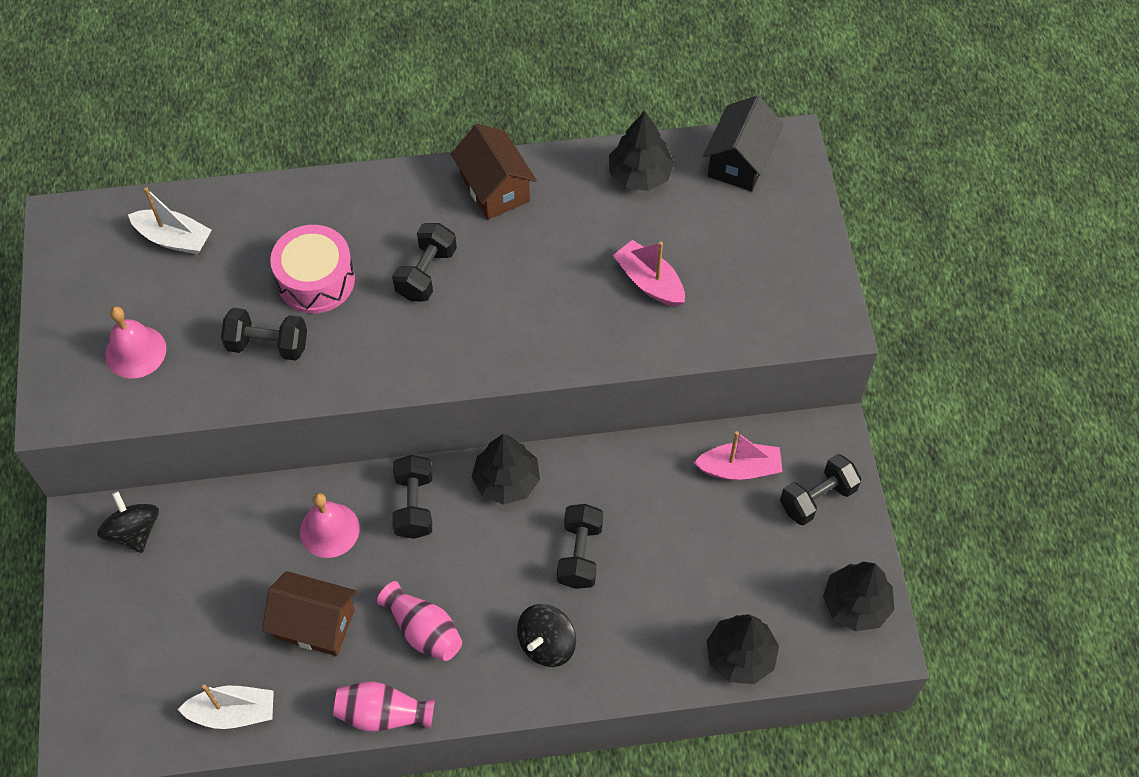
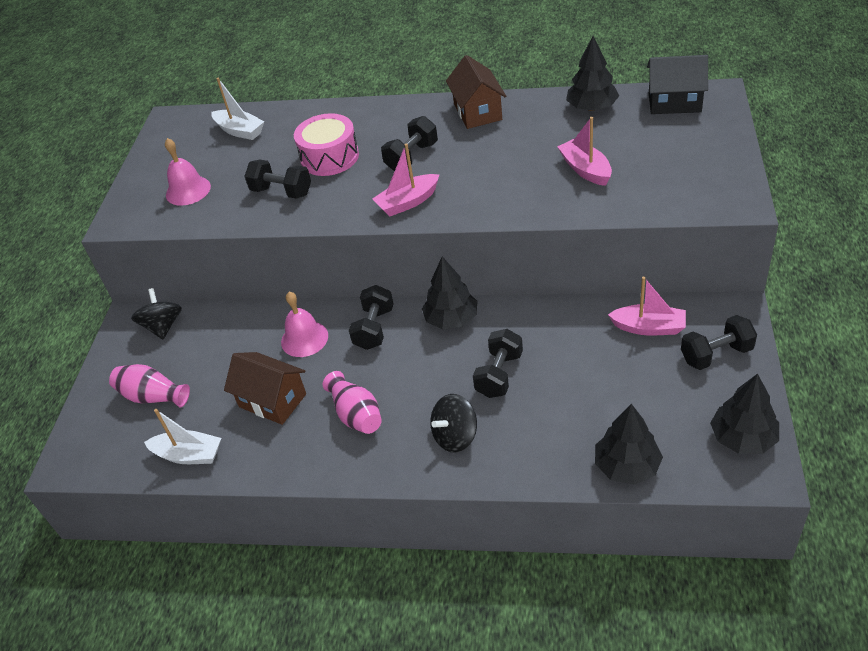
camera: 20 degrees right, 15 degrees down
pink vase [333,682,435,731] -> pink vase moved to [109,364,190,408]
black house [703,96,784,191] -> black house turned 60 degrees clockwise [647,55,708,114]
none -> pink boat [372,143,440,217]

